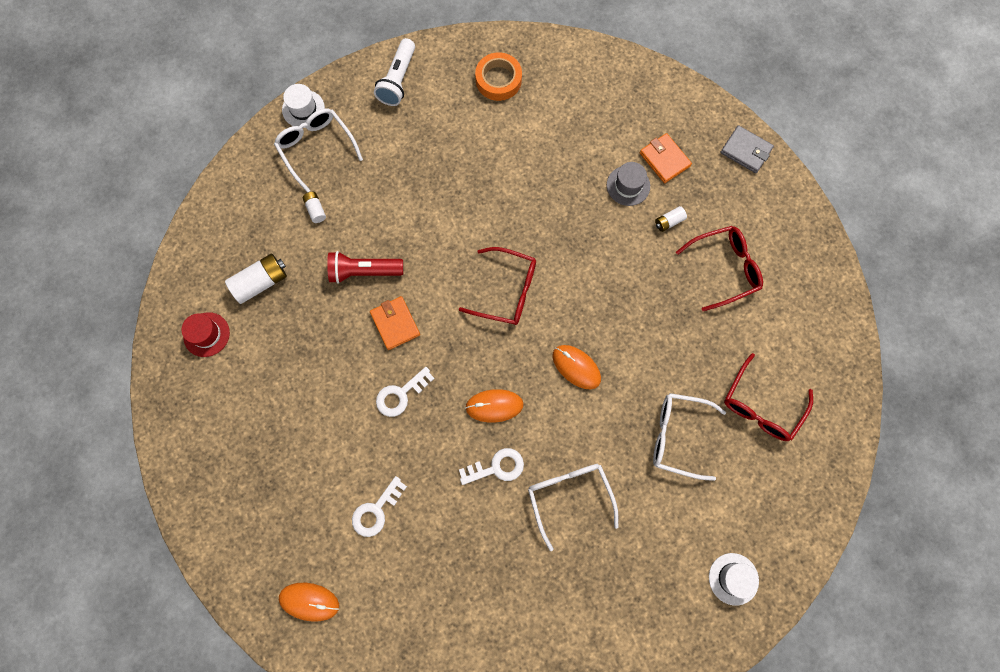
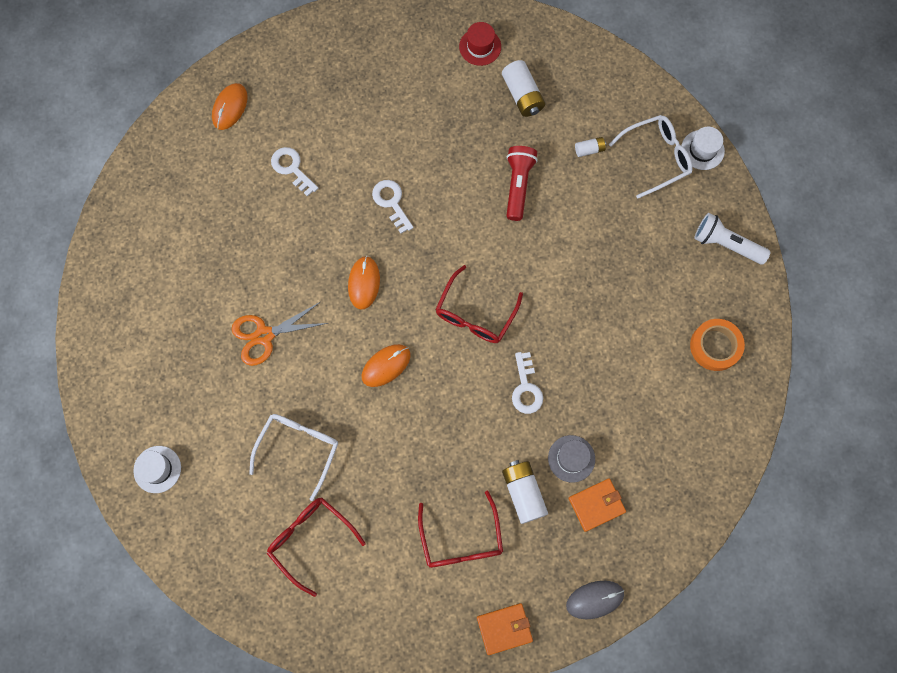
camera: 100 degrees right, 0 degrees up
orange wallet [370,296,420,350] -> orange wallet moved to [477,603,533,655]
white key [459,448,524,485] -> white key moved to [512,352,543,414]
white glasses [528,464,618,551] -> orange scissors [231,302,328,366]
white battery [655,206,687,232] -> white battery [502,460,548,524], size x1.83
grey wallet [720,125,774,173] -> grey mouse [566,581,624,619]

